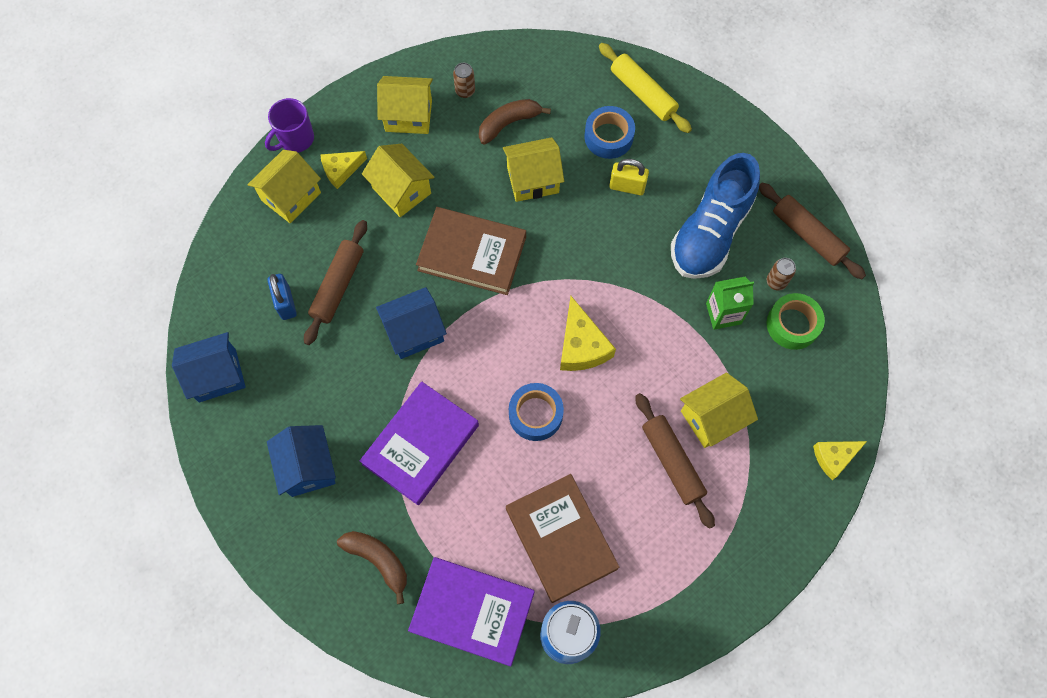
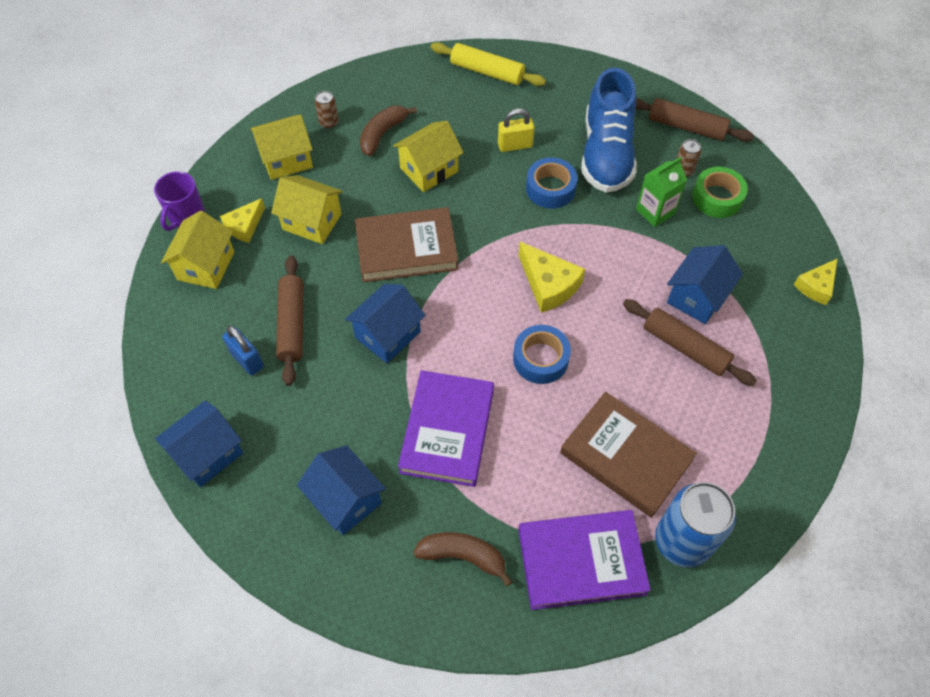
camera: 25 degrees left, 10 degrees down
blue tape [585,106,635,159] -> blue tape moved to [526,158,578,209]
yellow house [680,372,758,448] -> blue house [667,245,743,324]

